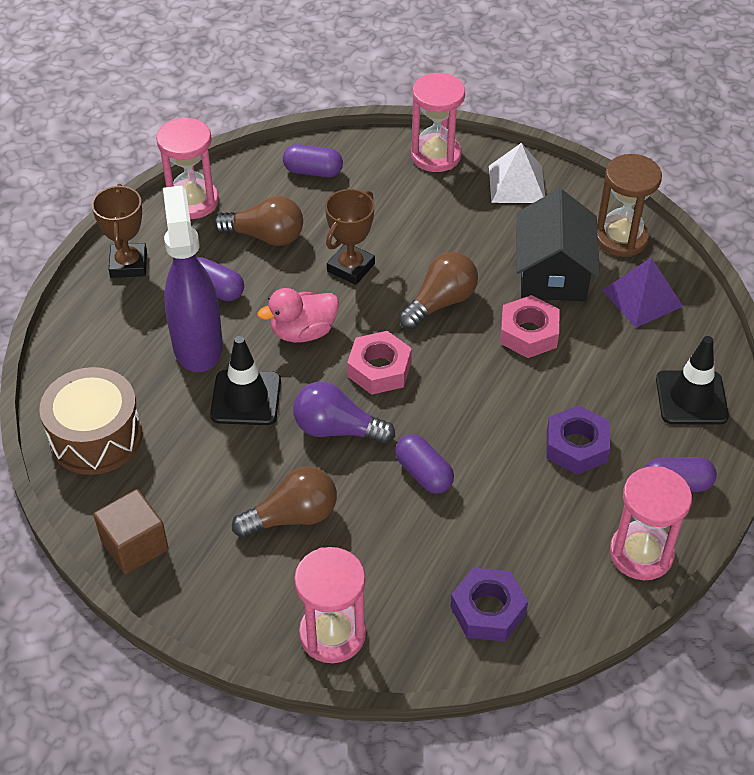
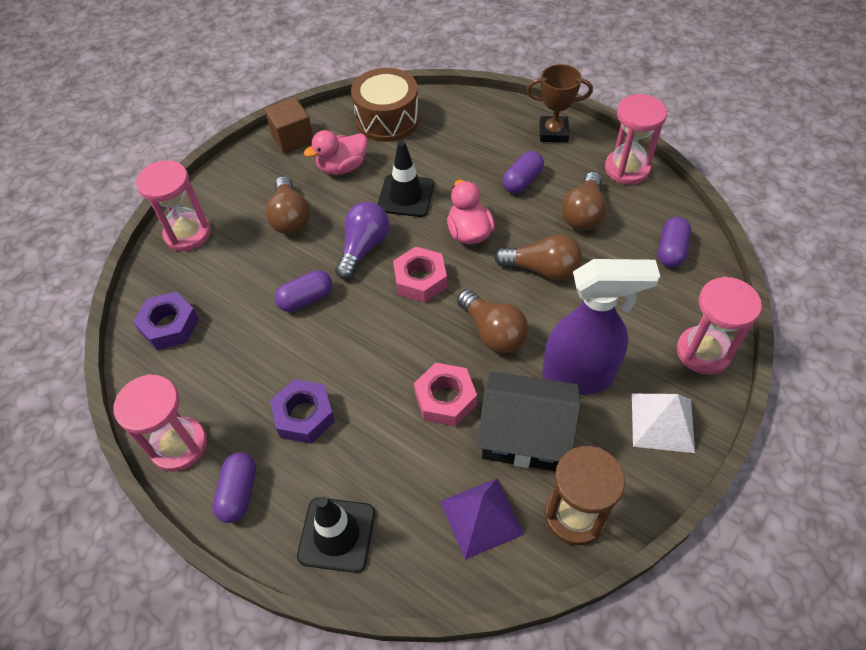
camera: 100 degrees right, 5 degrees up
purple spray bottle [163,185,223,372] -> purple spray bottle moved to [542,259,660,395]
brown trophy [325,189,375,285] -> brown light bulb [494,234,582,281]
none -> pink duck [304,130,367,175]

